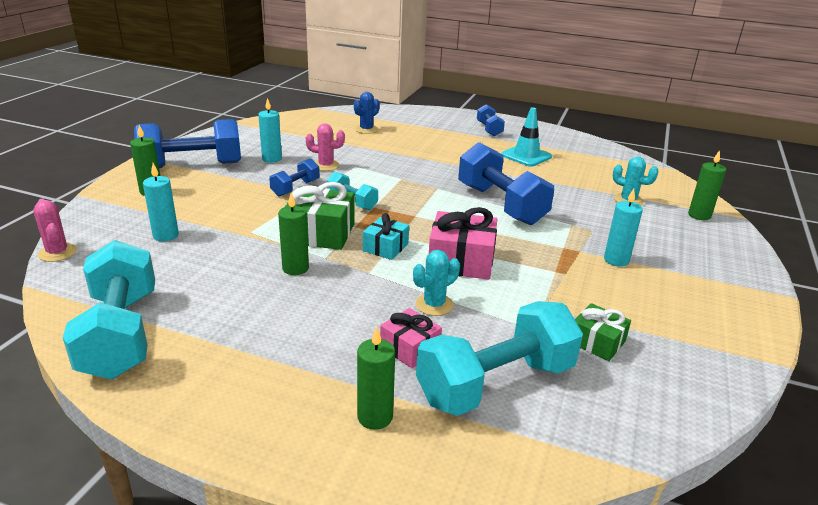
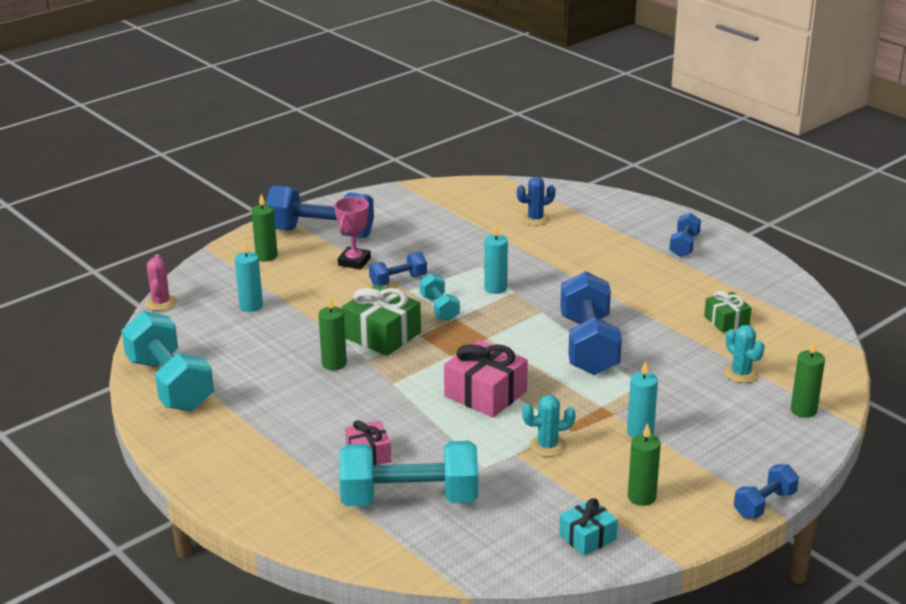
camera: 30 degrees right, 0 degrees up
turquoise dumbbell [63,240,155,379] -> turquoise dumbbell turned 45 degrees counterclockwise [121,311,214,411]
turquoise candle [258,98,282,163] -> turquoise candle moved to [484,224,508,294]
pink cactus [306,123,345,171] -> none
green candle [357,327,395,430] -> green candle moved to [628,423,661,506]
turquoise gift [363,213,409,260] -> turquoise gift moved to [559,498,618,556]
turquoise cactus [413,250,460,316] -> turquoise cactus moved to [522,395,576,457]
turquoise traffic cone [501,107,552,167] -> none
green gift [575,303,631,361] -> green gift moved to [704,291,751,333]
none -> pink trophy [334,197,371,270]
none -> blue dumbbell [734,465,799,519]

